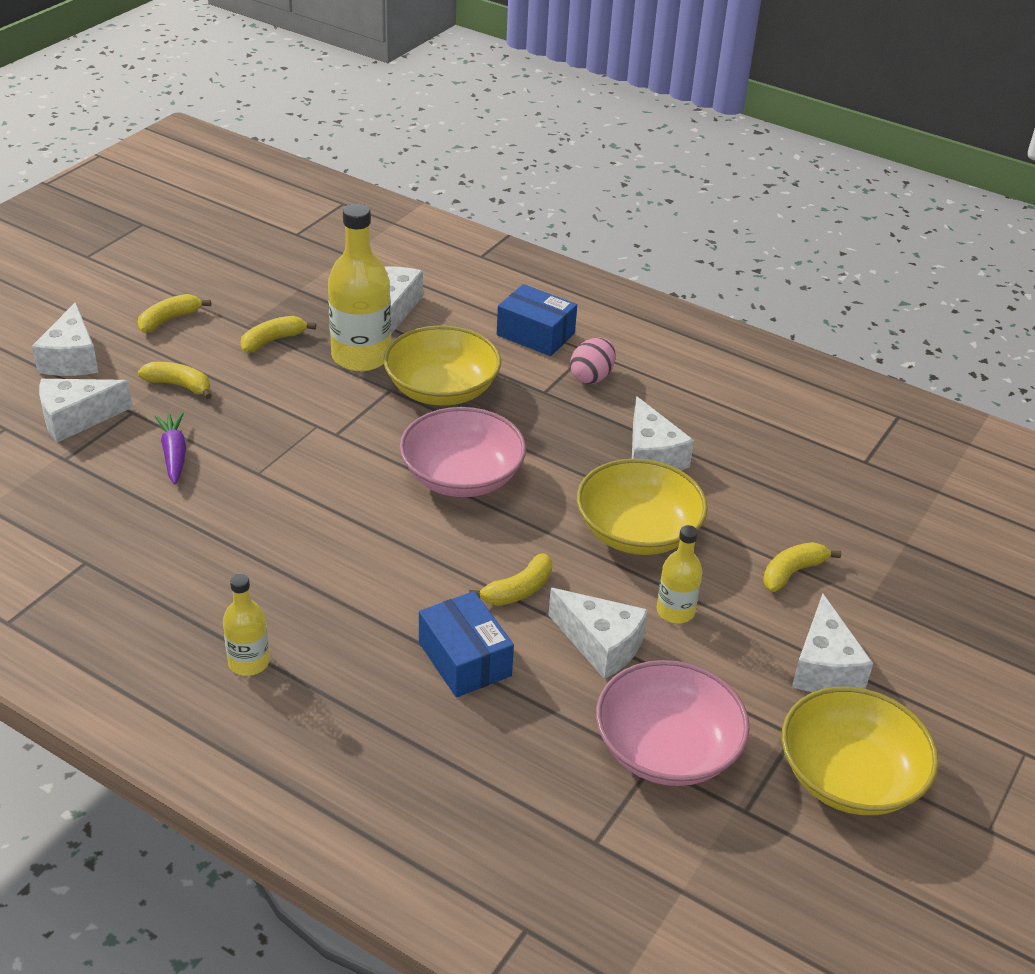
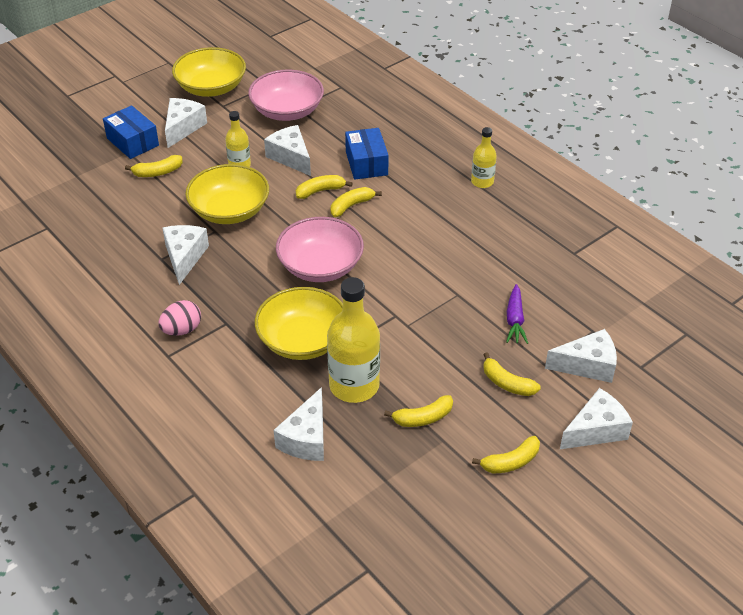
camera: 160 degrees left, 5 degrees up
white cheese [32,302,99,376] -> white cheese turned 45 degrees clockwise [560,388,633,449]
blue box [497,284,577,356] -> blue box moved to [103,105,159,159]
none -> yellow banana [331,187,382,217]

